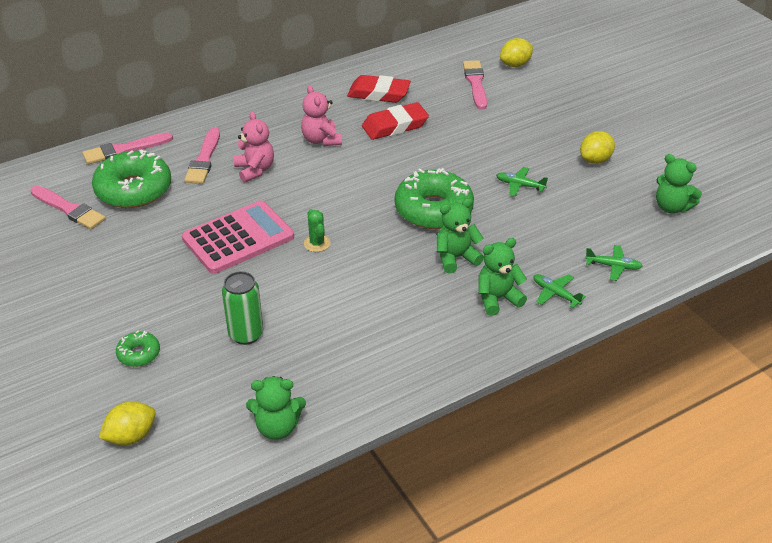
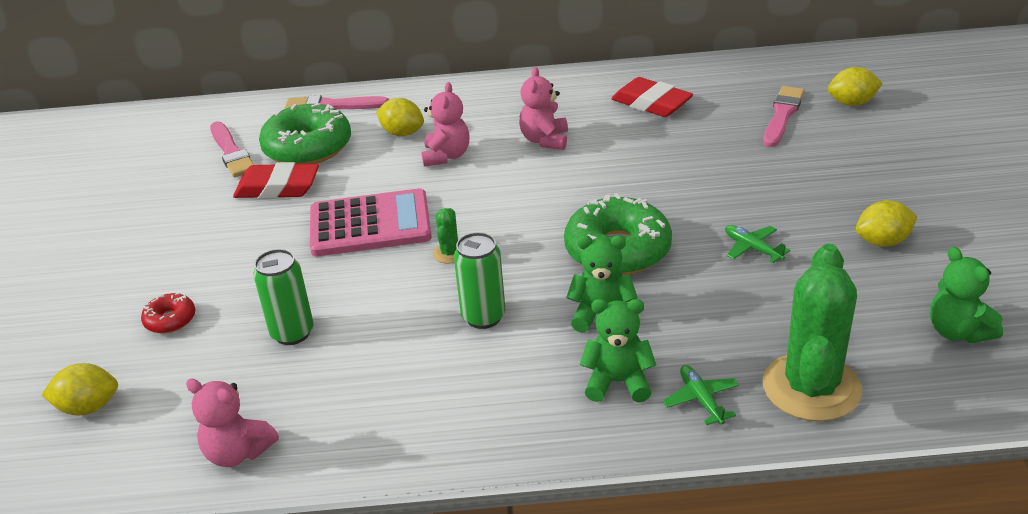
camera: 30 degrees right, 5 degrees down
green donut [116,330,160,367] -> red donut [141,292,195,334]
pink brush [184,127,220,184] -> yellow lemon [376,98,424,136]
green teddy bear [246,376,306,440] -> pink teddy bear [186,379,279,467]
red eraser [362,102,429,140] -> red eraser moved to [233,162,319,199]
green plane [585,245,643,281] -> green cactus [763,244,862,422]
none -> green can [454,232,506,329]

